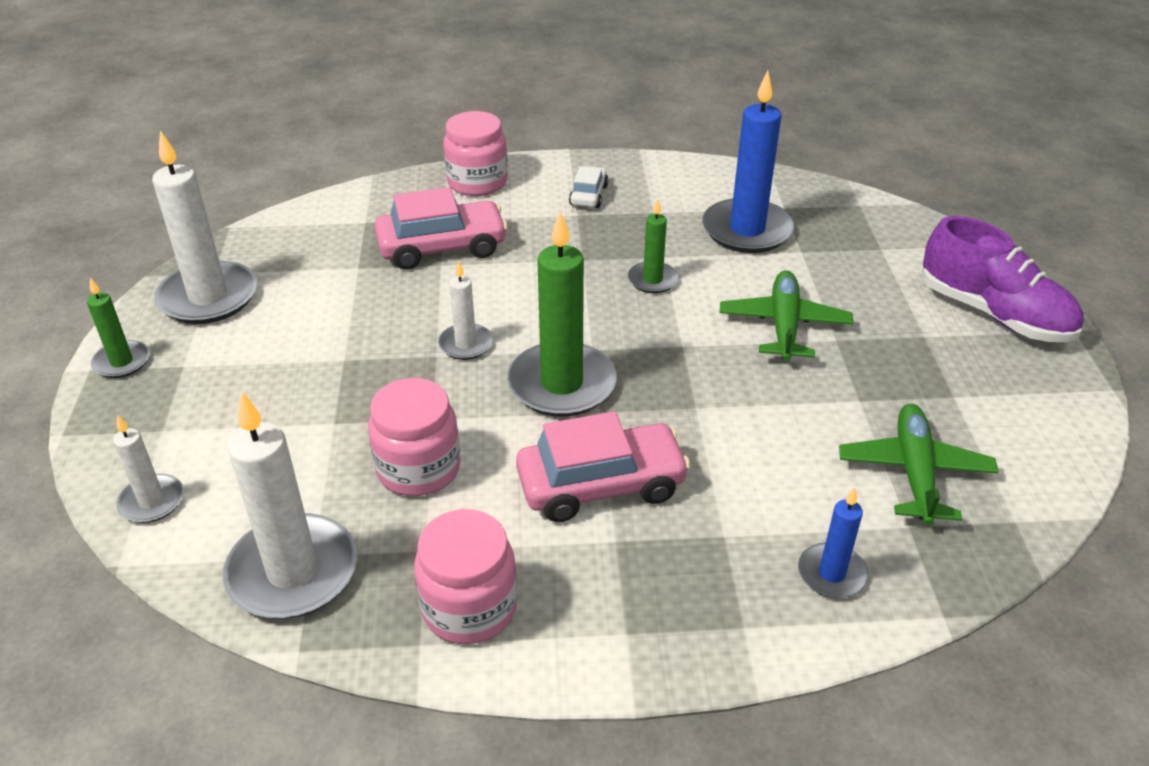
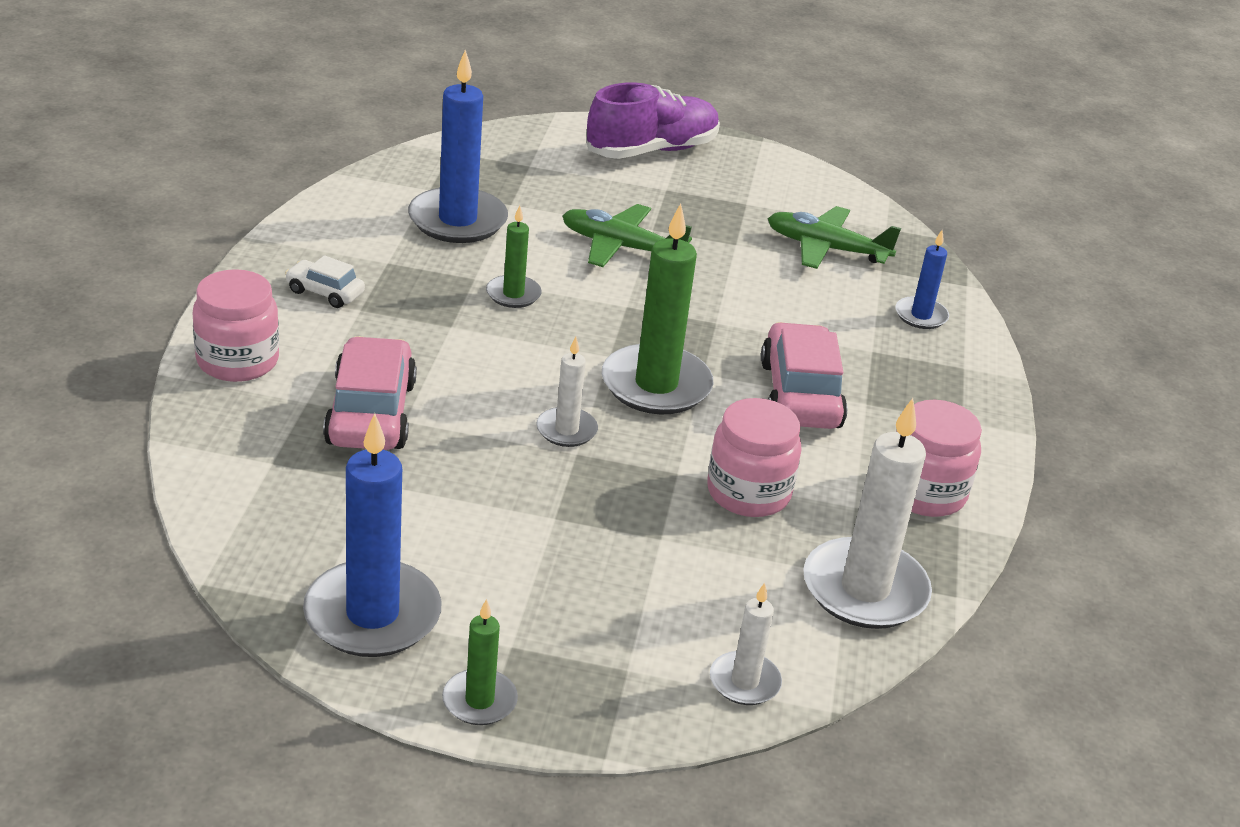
camera: 80 degrees left, 5 degrees down
white candle [152,130,257,324] -> blue candle [303,413,442,657]

